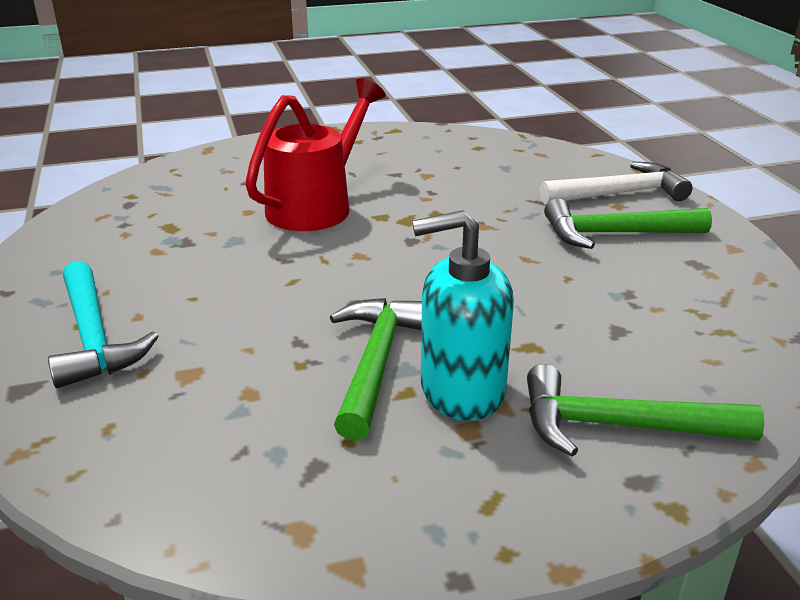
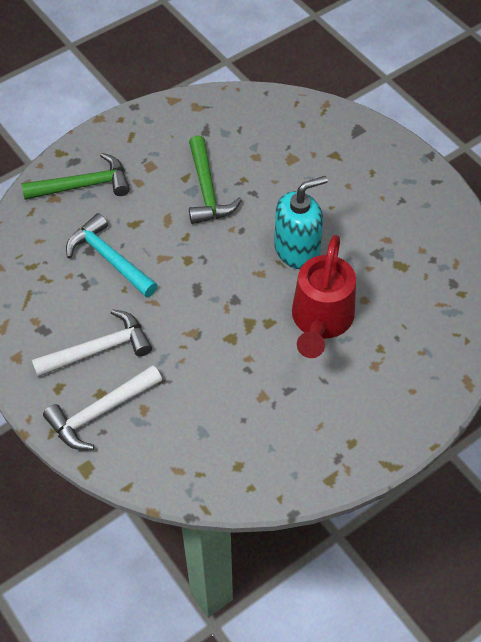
camera: 160 degrees right, 25 degrees up
turquoise hammer [48,261,159,388] -> turquoise hammer moved to [66,213,158,298]
turquoise soap dispenser [412,210,514,421] -> turquoise soap dispenser moved to [274,176,328,269]
green hammer [544,199,712,249] -> white hammer [32,309,152,377]

